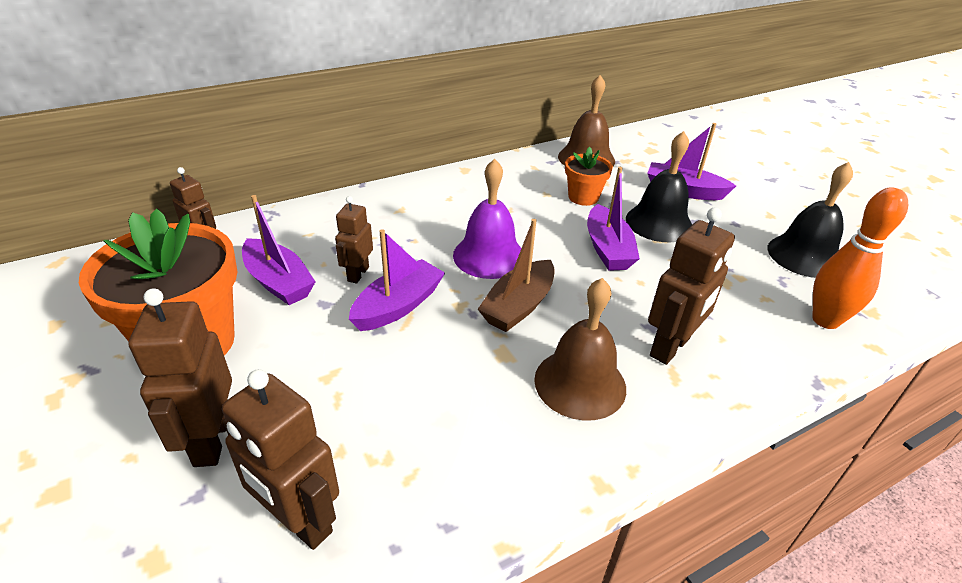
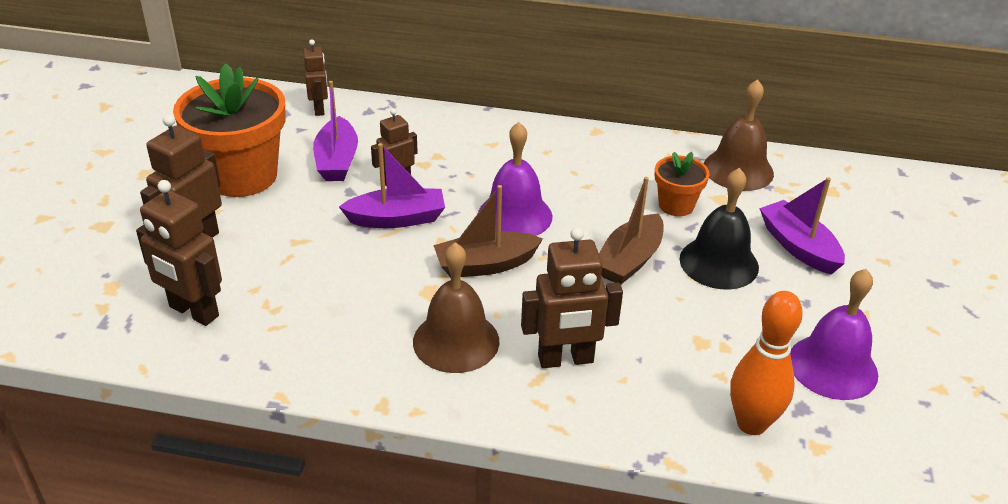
camera: 40 degrees right, 0 degrees up
brown robot [222,369,339,550] -> brown robot turned 45 degrees counterclockwise [136,180,222,326]
purple boat [587,167,640,271] -> brown boat [599,177,664,284]
black bell [768,162,853,278] -> purple bell [790,269,878,400]

